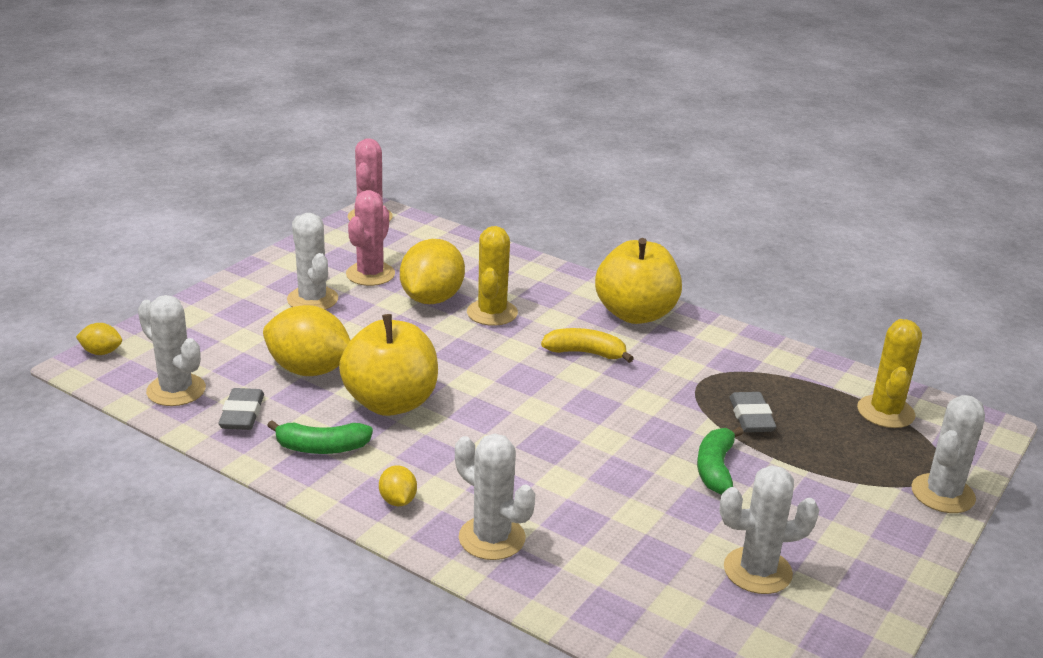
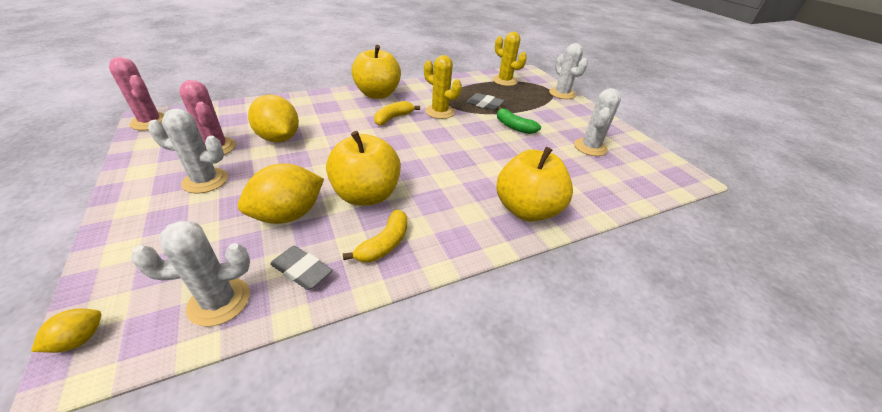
camera: 60 degrees left, 10 degrees up
green banana [267,420,373,454] -> yellow banana [343,210,407,262]
yellow lemon [379,465,417,506] -> none
white cactus [455,433,535,560] -> yellow apple [496,147,573,222]
yellow cactus [467,226,518,326] -> yellow cactus moved to [424,55,462,119]

